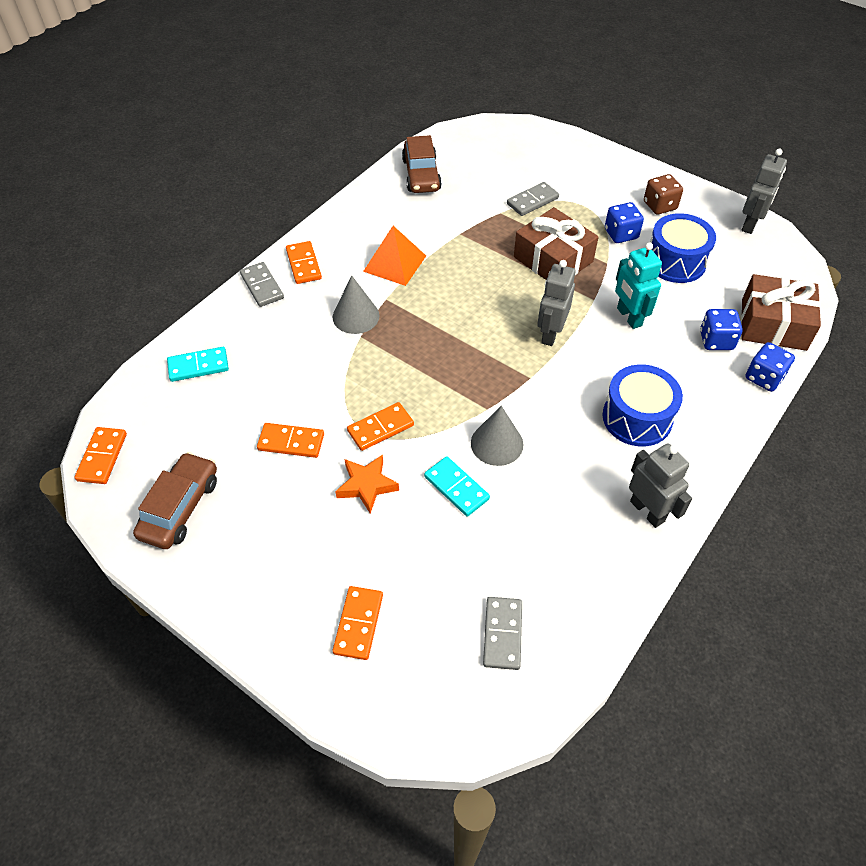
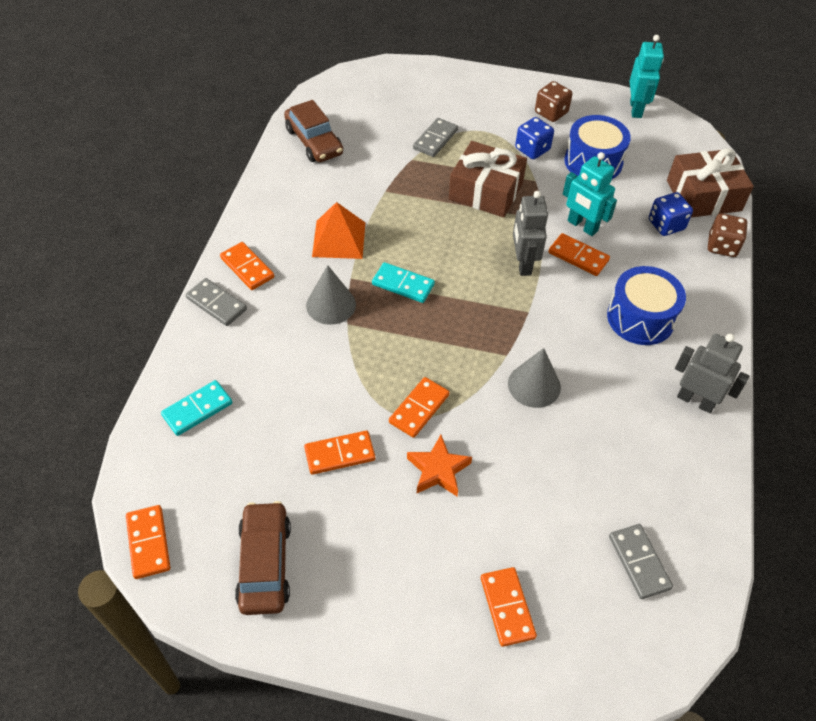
camera: 25 degrees left, 0 degrees up
turquoise domino [424,456,490,517] -> turquoise domino moved to [372,262,435,303]
grey robot [742,149,787,234] -> turquoise robot [630,35,664,118]
blue dice [745,342,795,392] -> brown dice [708,213,747,257]
none -> orange domino [548,233,610,276]

